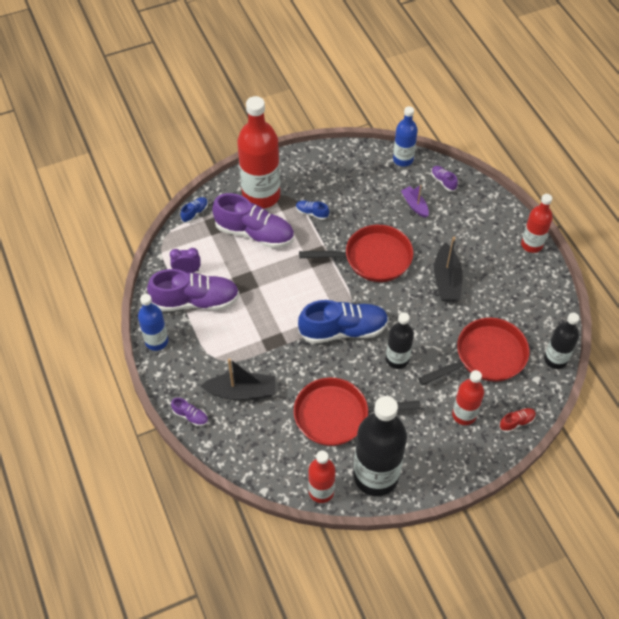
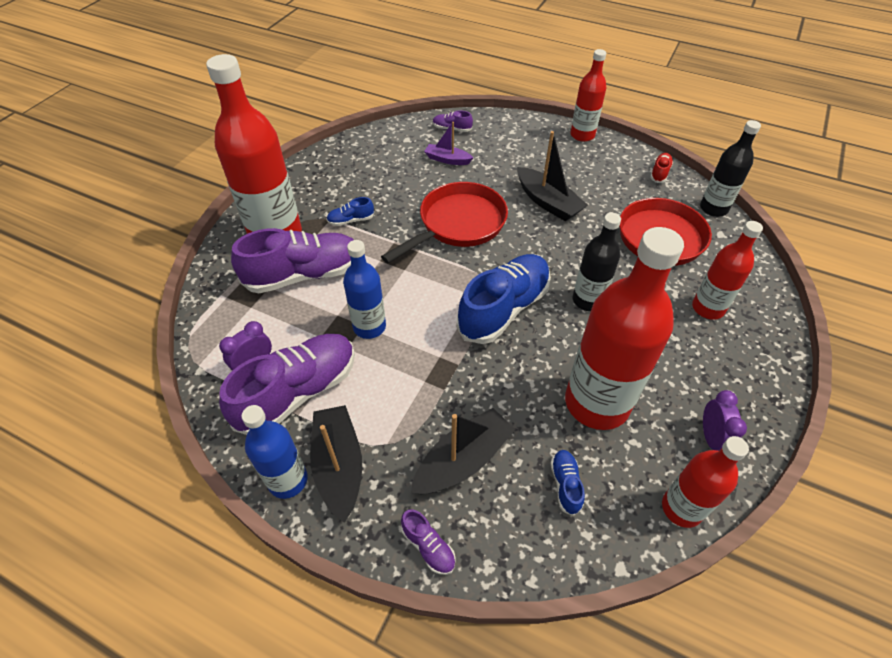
camera: 40 degrees left, 5 degrees down
purple shoe [171,398,208,426] -> purple shoe turned 60 degrees clockwise [401,509,456,575]
blue shoe [180,197,208,223] -> blue shoe moved to [551,450,585,516]
red pan [294,378,421,446] -> red bottle [565,227,684,430]
black bottle [354,396,407,496] -> purple clock [703,390,747,451]
blue bottle [393,106,418,167] -> blue bottle moved to [343,240,386,339]
red shoe [499,408,536,433] -> red shoe moved to [650,153,673,183]
none -> black boat [310,405,362,523]

